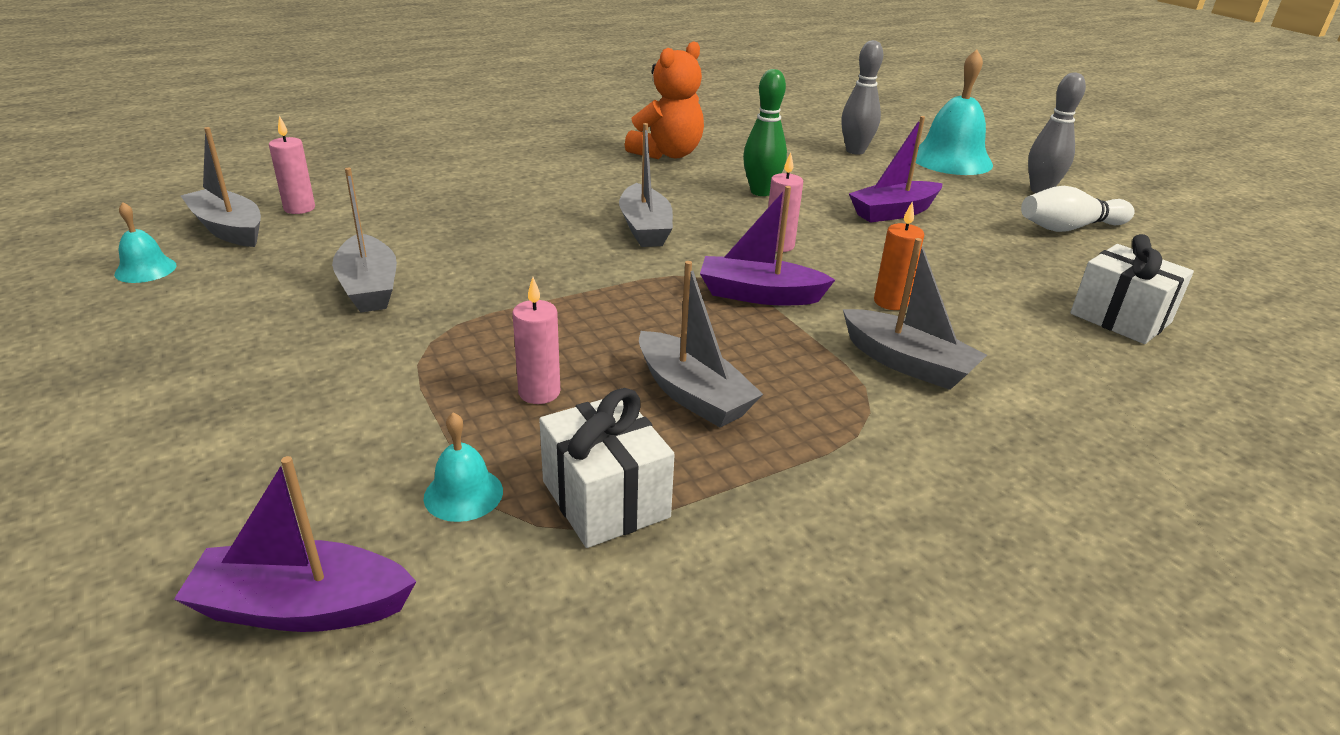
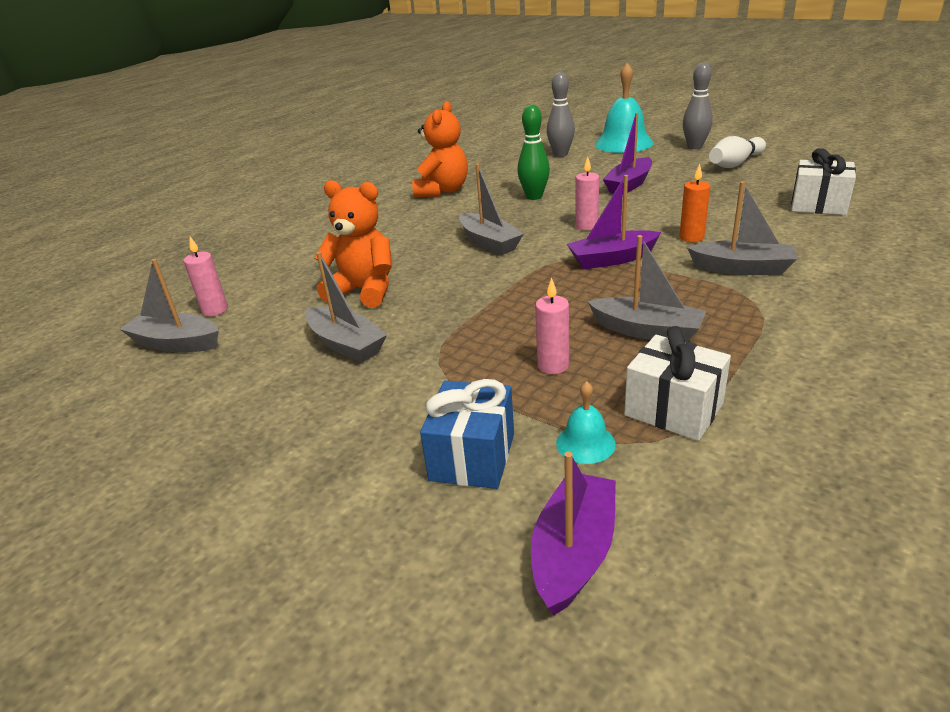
camera: 20 degrees left, 0 degrees up
turquoise bell [114,202,177,283] -> none
purple boat [174,456,417,632] -> purple boat turned 135 degrees clockwise [531,452,616,615]
none -> orange teddy bear [315,180,392,308]
none -> blue gift [420,379,514,489]

